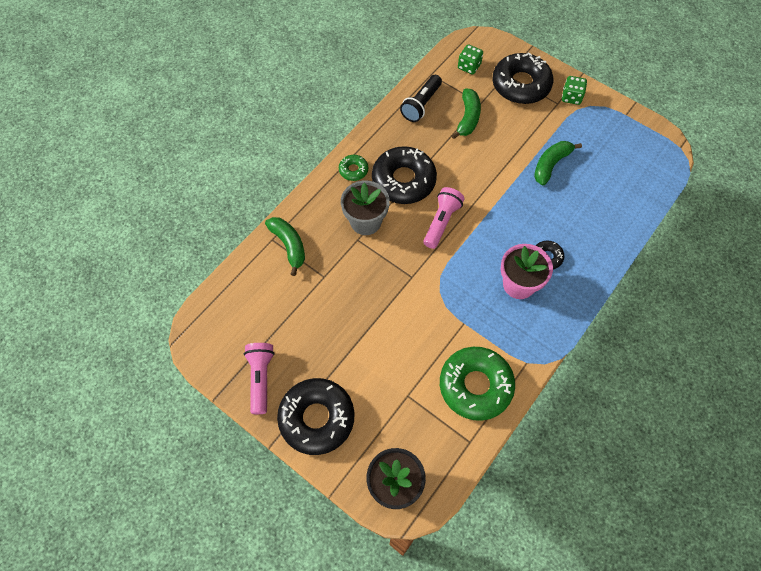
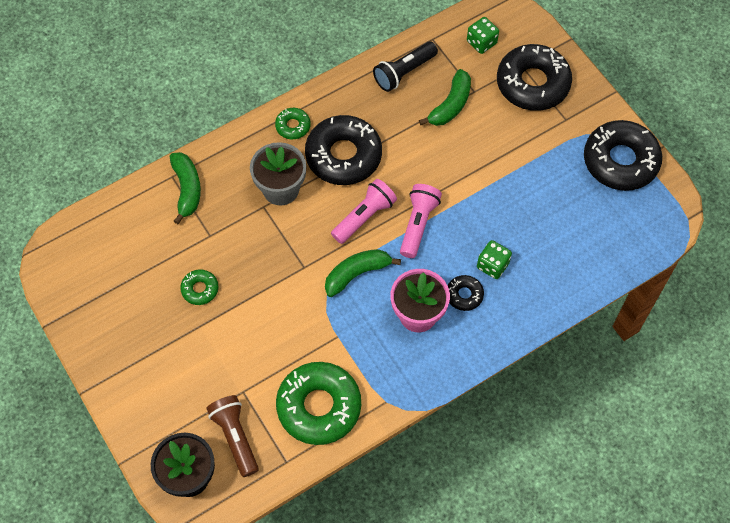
camera: 20 degrees right, 0 degrees up
pink flashlight [244,343,275,414] -> pink flashlight moved to [400,184,442,258]
black donut [277,378,355,455] -> black donut moved to [584,120,662,191]
green banana [534,141,582,185] -> green banana moved to [325,249,401,297]
green dice [562,76,587,105] -> green dice moved to [477,240,512,279]
none -> green donut [180,269,219,305]
none -> brown flashlight [206,395,259,477]

